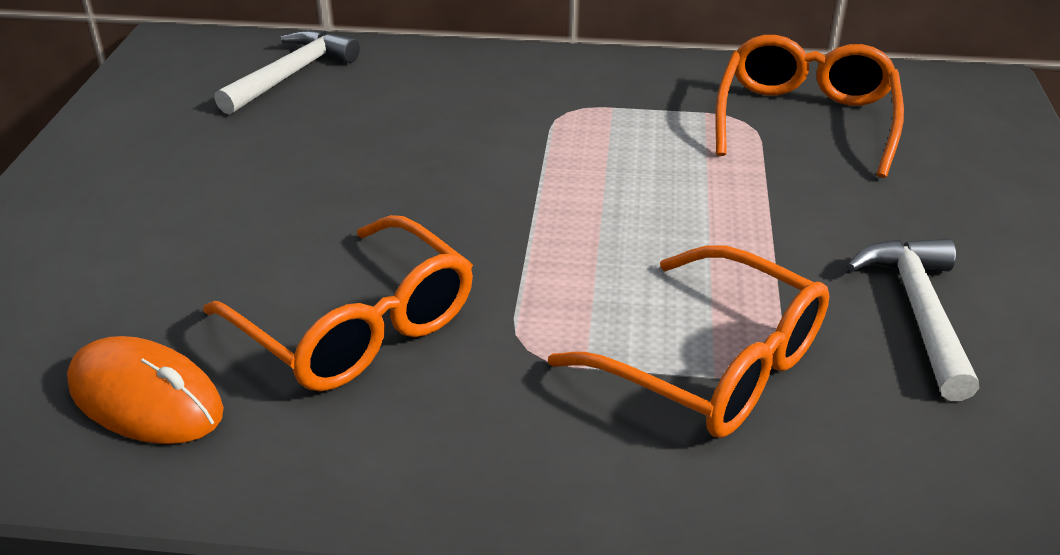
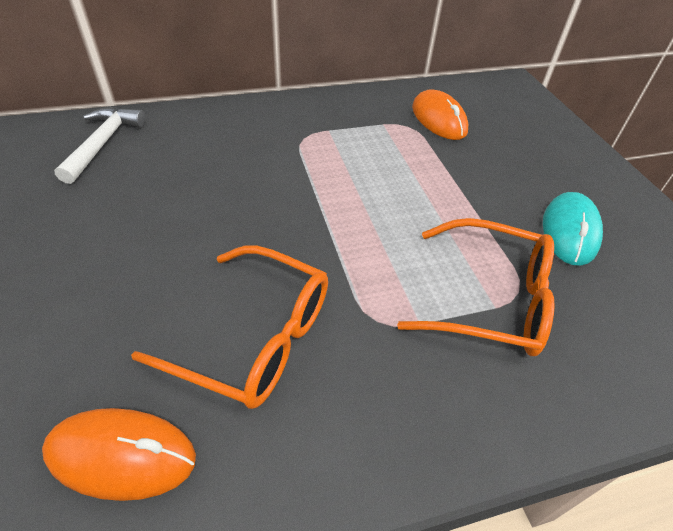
camera: 25 degrees left, 10 degrees up
orange glasses [715,35,904,178] -> orange mouse [412,89,468,140]
white hammer [847,239,979,401] -> turquoise mouse [543,192,603,266]

